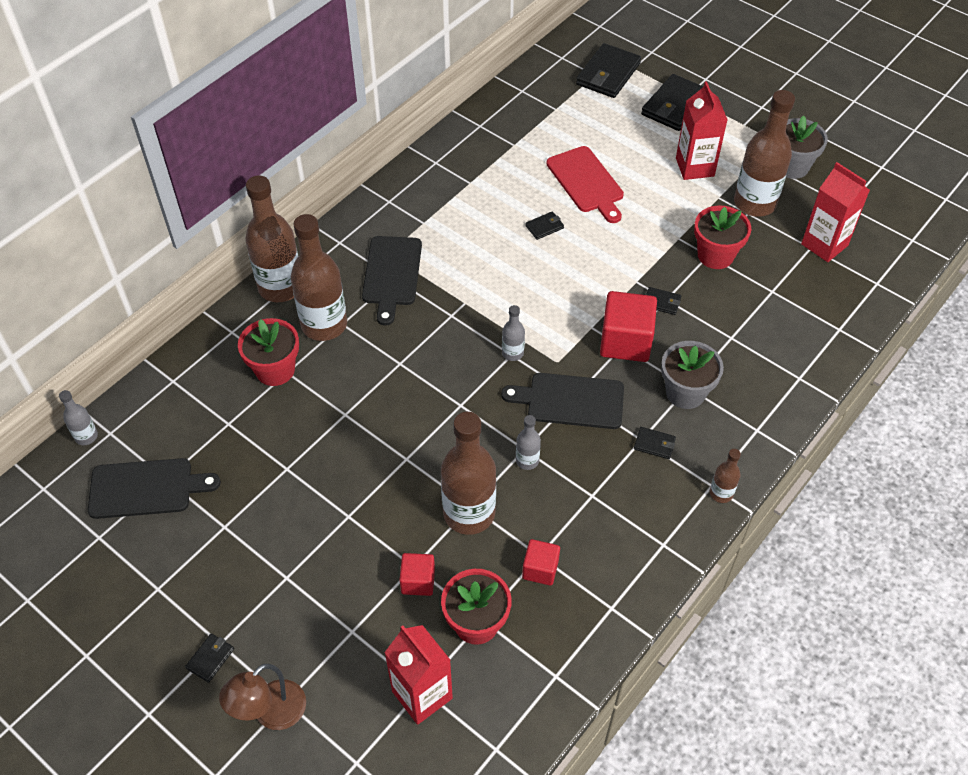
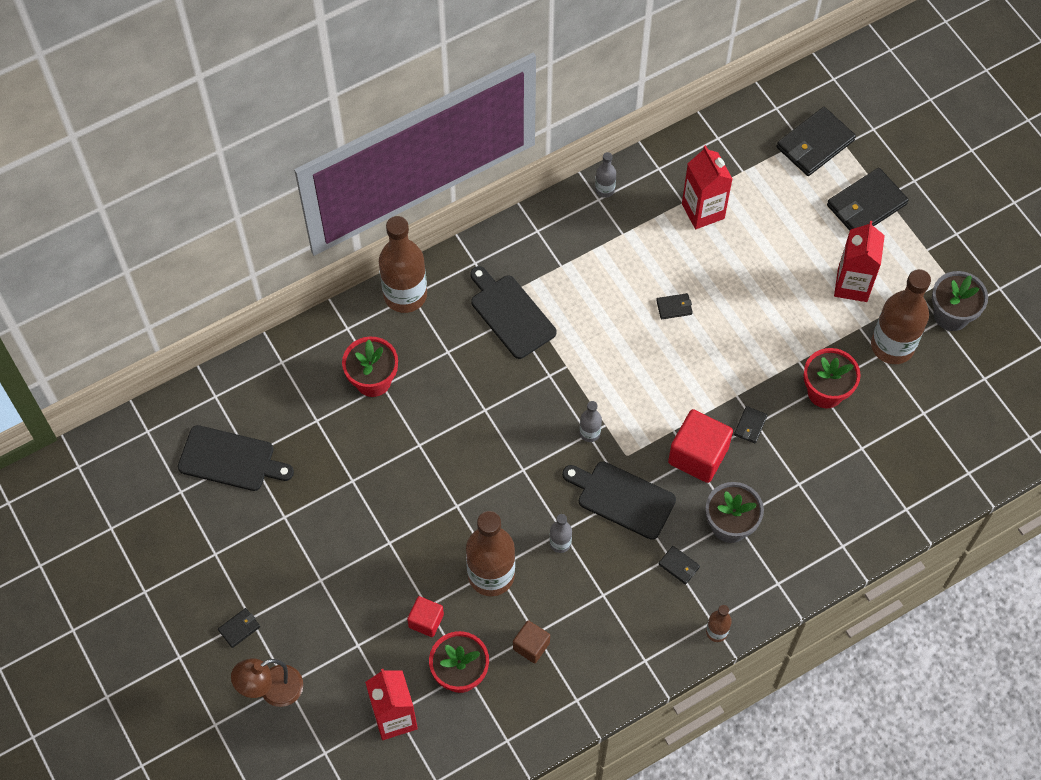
camera: 20 degrees right, 10 degrees up
grey bottle [59,390,98,445] -> grey bottle moved to [595,152,616,198]
brown bottle [291,214,347,341] -> none
black cutting board [362,236,422,326] -> black cutting board turned 120 degrees clockwise [470,266,557,359]
red cube [522,539,560,586] -> brown cube [513,620,550,663]
red cutting board [546,146,624,223] -> none
black wallet [646,287,681,315] -> black wallet turned 75 degrees clockwise [734,406,768,443]
red carton [801,162,870,262] -> red carton moved to [682,145,732,229]

